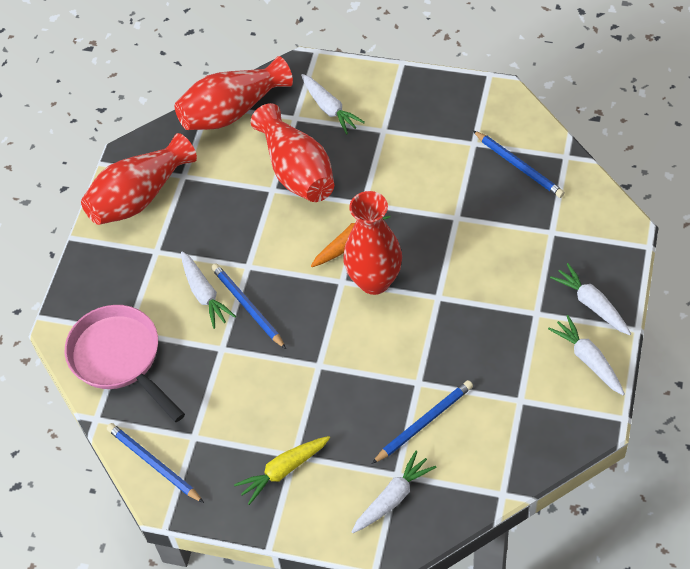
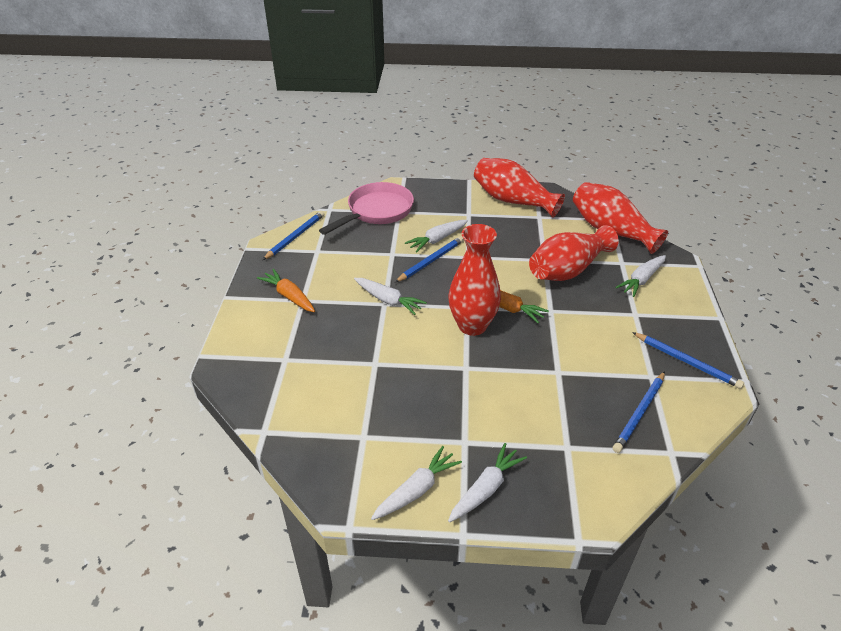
camera: 75 degrees right, 15 degrees down
yellow carrot [234,436,330,505] -> orange carrot [257,269,315,312]
white carrot [352,451,436,533] -> white carrot moved to [354,278,427,315]
blue pencil [372,380,473,464] -> blue pencil moved to [632,332,744,389]

